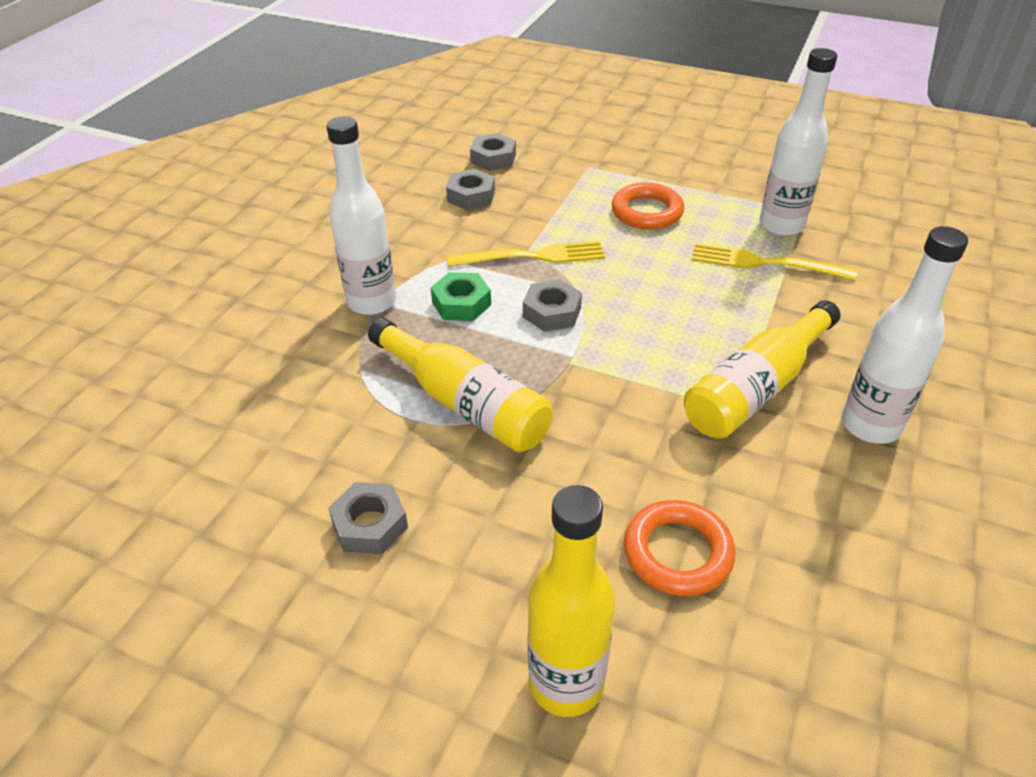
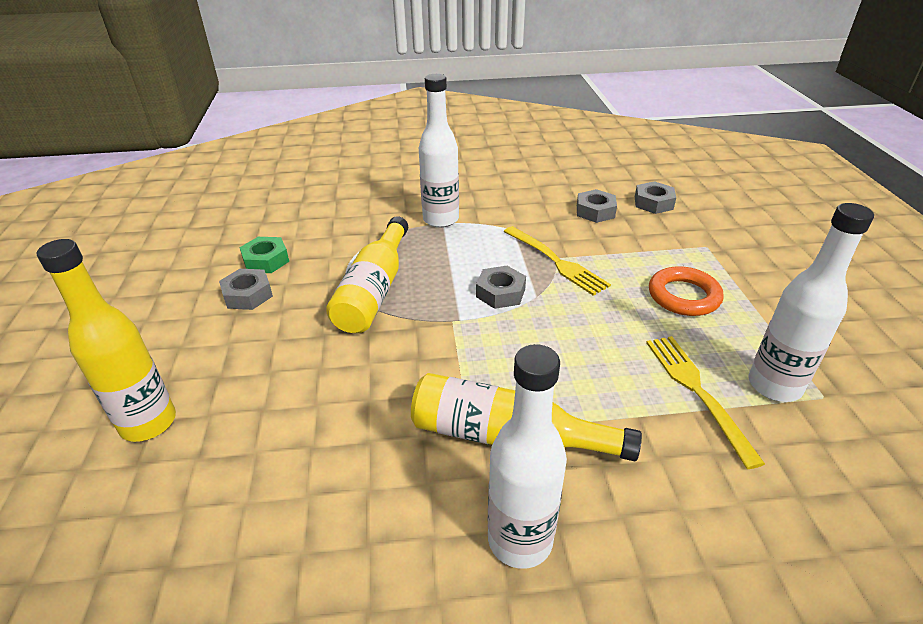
camera: 60 degrees right, 5 degrees down
green nut [431,272,491,321] -> green nut moved to [239,237,289,273]
orange ring [624,500,735,596] -> none

